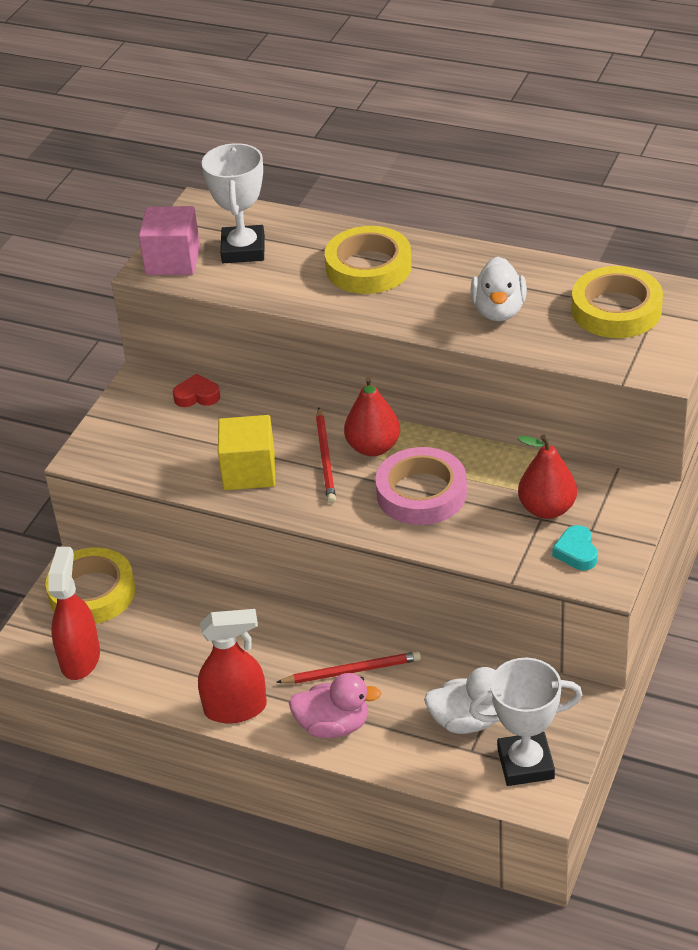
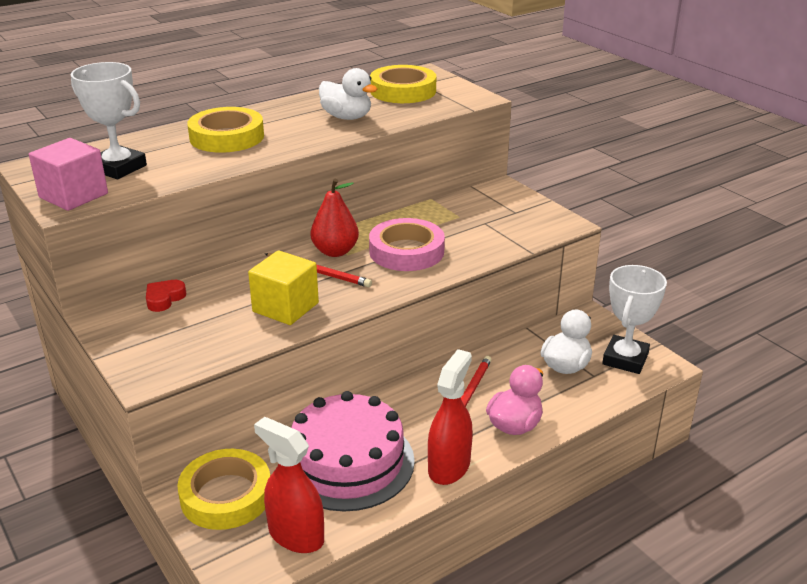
camera: 60 degrees left, 10 degrees down
red pear [518,435,577,519] -> none
turquoise heart [552,525,597,570] -> none
none -> pink cake [291,391,415,511]

